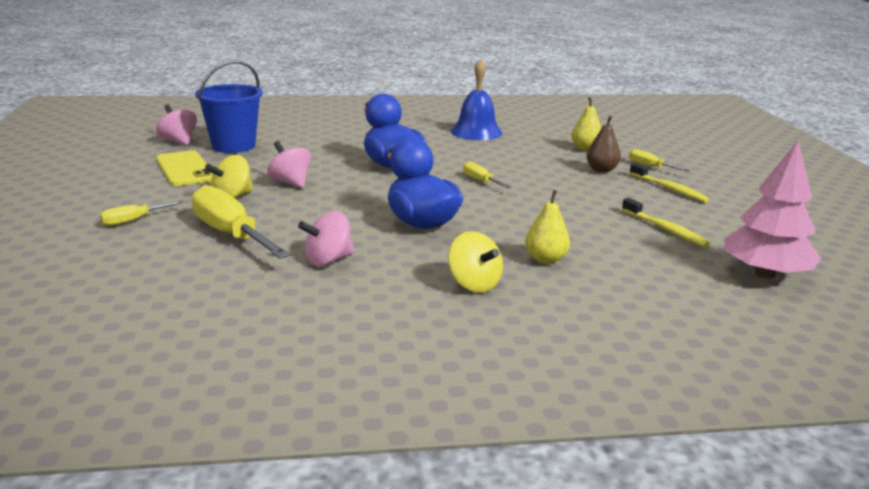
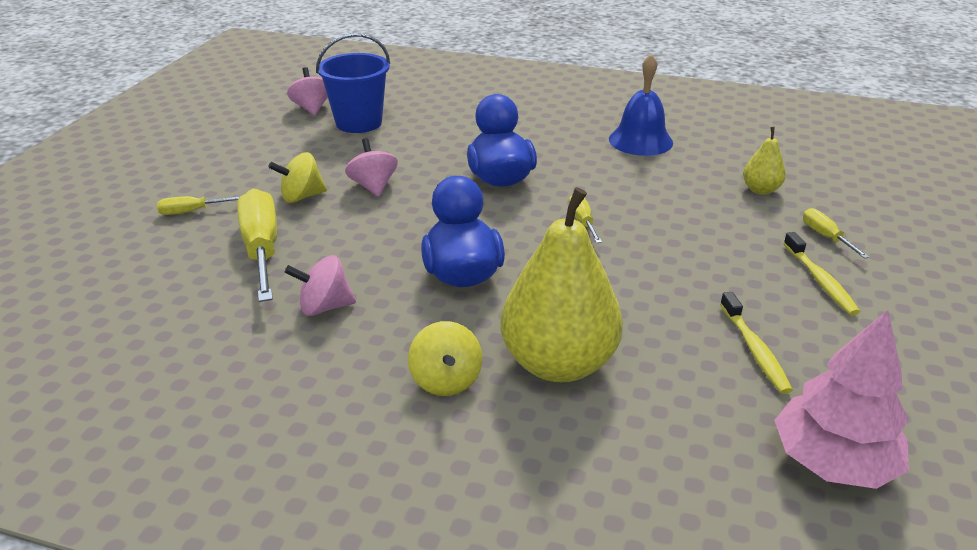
camera: 25 degrees right, 10 degrees up
yellow phone [156,150,213,186] -> none
yellow pear [525,190,570,264] -> yellow pear [501,187,623,382], size x2.17
brown pear [586,116,621,173] -> none

